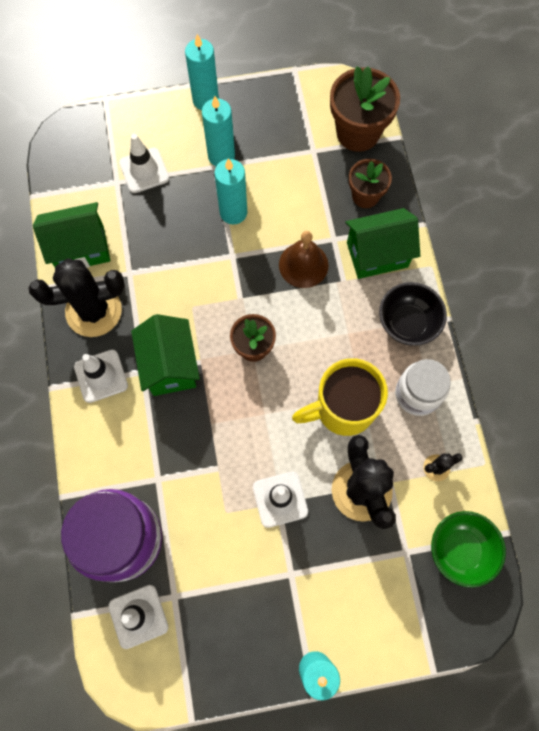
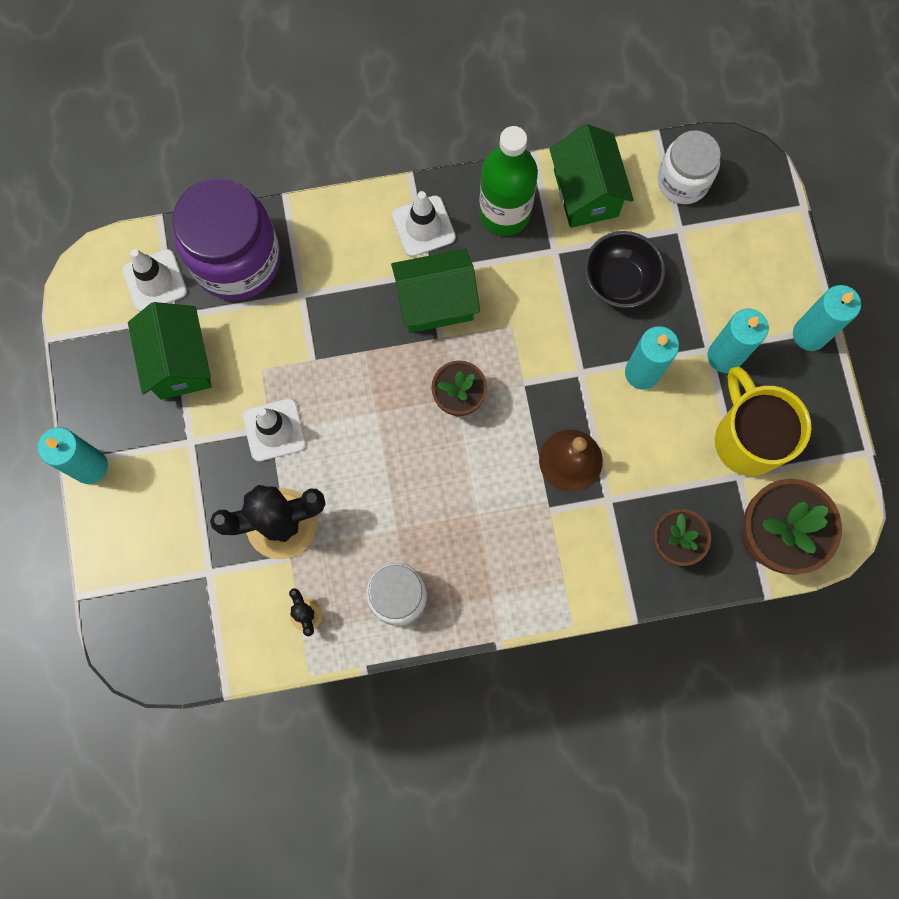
camera: 90 degrees right, 5 degrees up
black cactus [28,258,125,337] -> green bottle [479,126,538,236]
white traffic cone [119,134,169,193] -> none
yellow mug [292,358,388,436] -> yellow mug moved to [715,367,811,476]
green house [346,208,420,279] -> green house moved to [128,302,212,400]
black bowl [379,282,447,346] -> black bowl moved to [584,231,665,308]
green bowl [431,511,506,588] -> none
none -> white jar [657,130,721,204]

